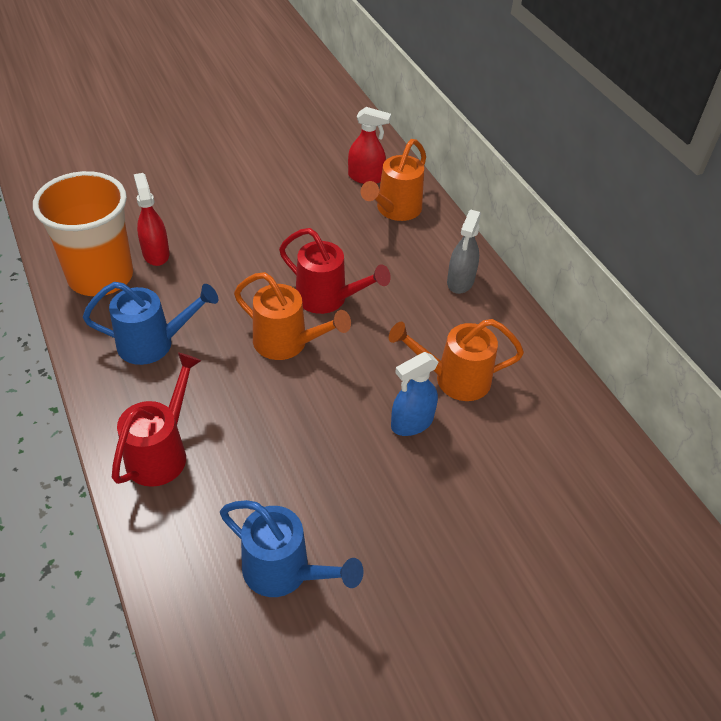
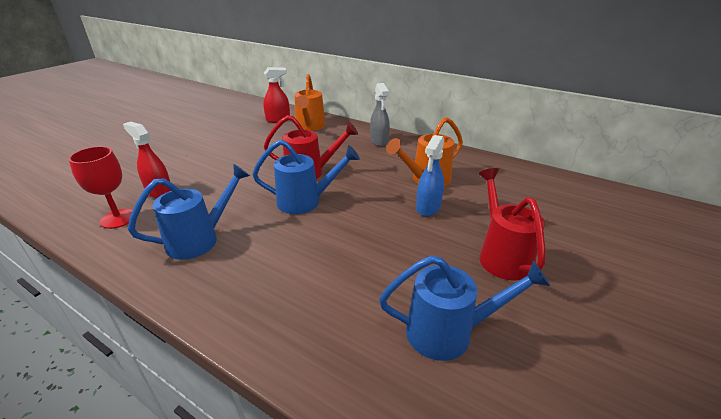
camera: 30 degrees left, 15 degrees down
orange cup [33,171,133,296] -> red goblet [69,146,133,229]
red watering can [112,353,202,487] -> red watering can moved to [479,168,545,280]
orange watering can [234,272,351,360] -> blue watering can [252,140,360,214]

